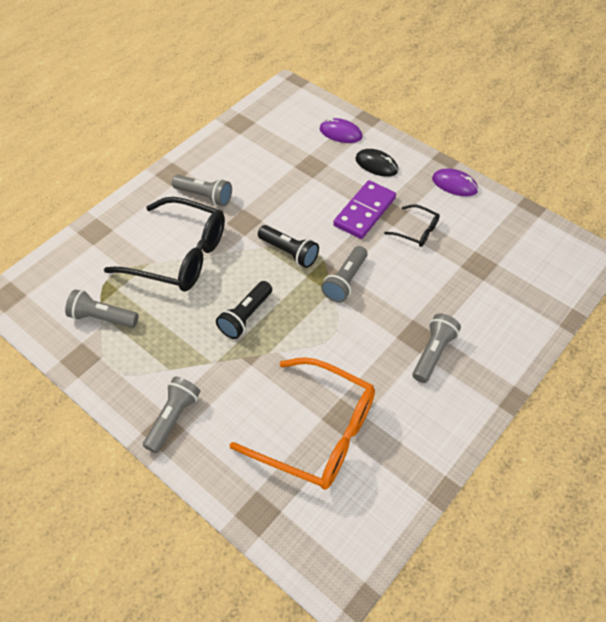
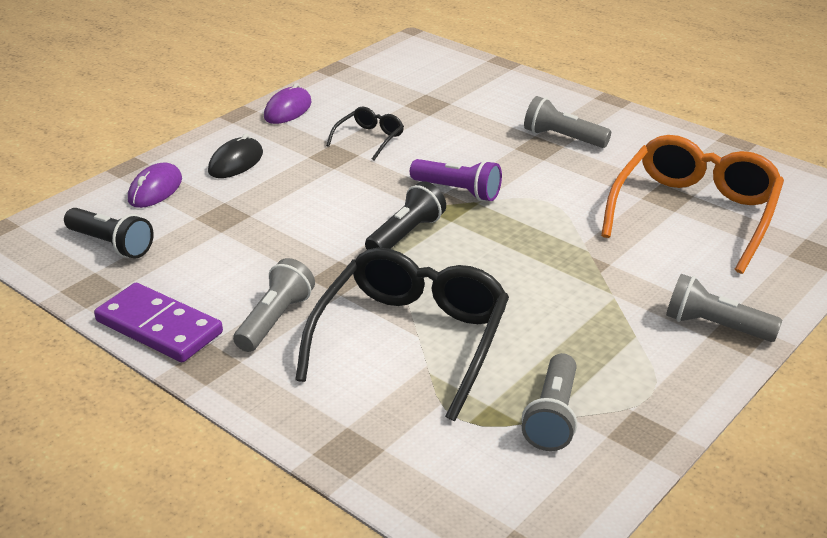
camera: 90 degrees left, 20 degrees down
black flashlight [216,281,272,339] -> black flashlight moved to [64,208,154,259]
grey flashlight [321,246,367,303] -> purple flashlight [410,159,502,201]
purple domino [333,180,396,239] -> purple domino moved to [94,283,223,362]

